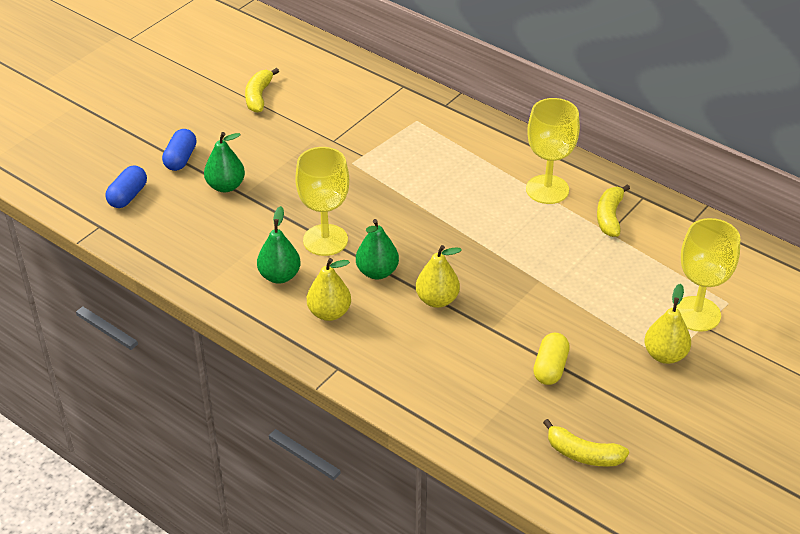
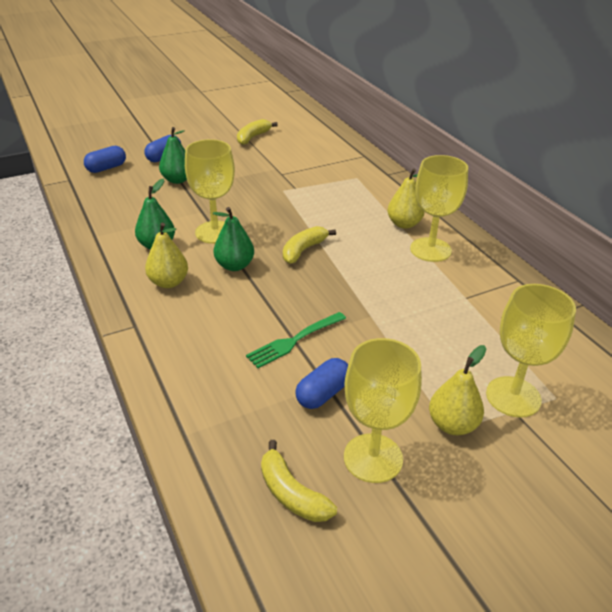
camera: 25 degrees right, 5 degrees down
yellow pear [416,245,462,308] -> yellow pear moved to [387,168,424,229]
yellow capsule [533,333,570,385] -> blue capsule [296,358,348,409]
yellow banana [597,184,630,237] -> yellow banana moved to [283,226,336,264]
none -> green fork [246,312,346,368]
none -> yellow goblet [344,338,422,483]

